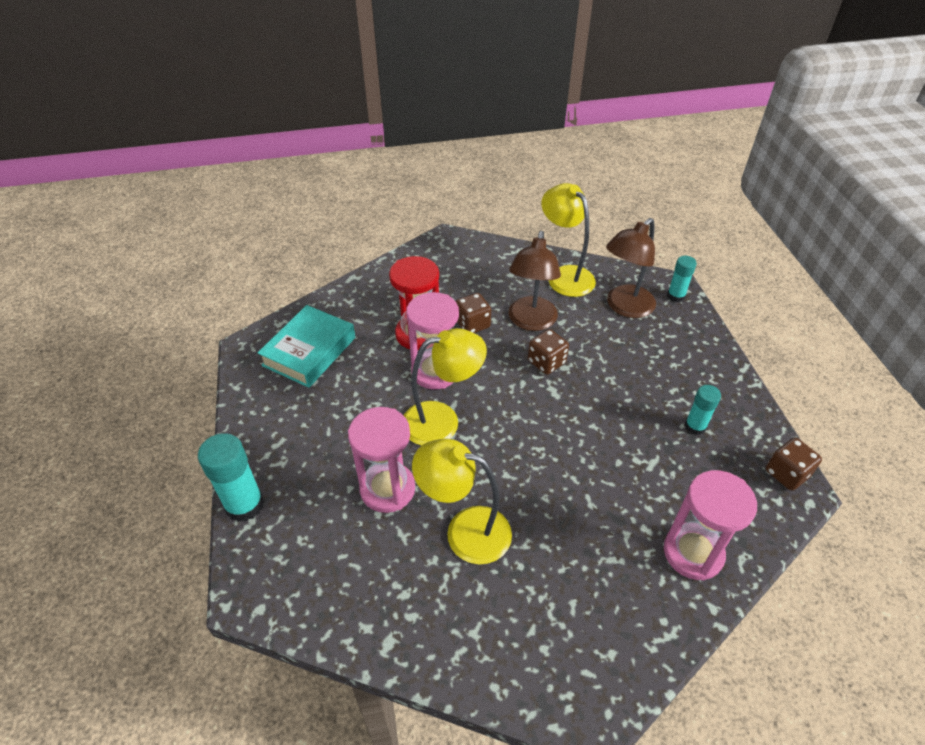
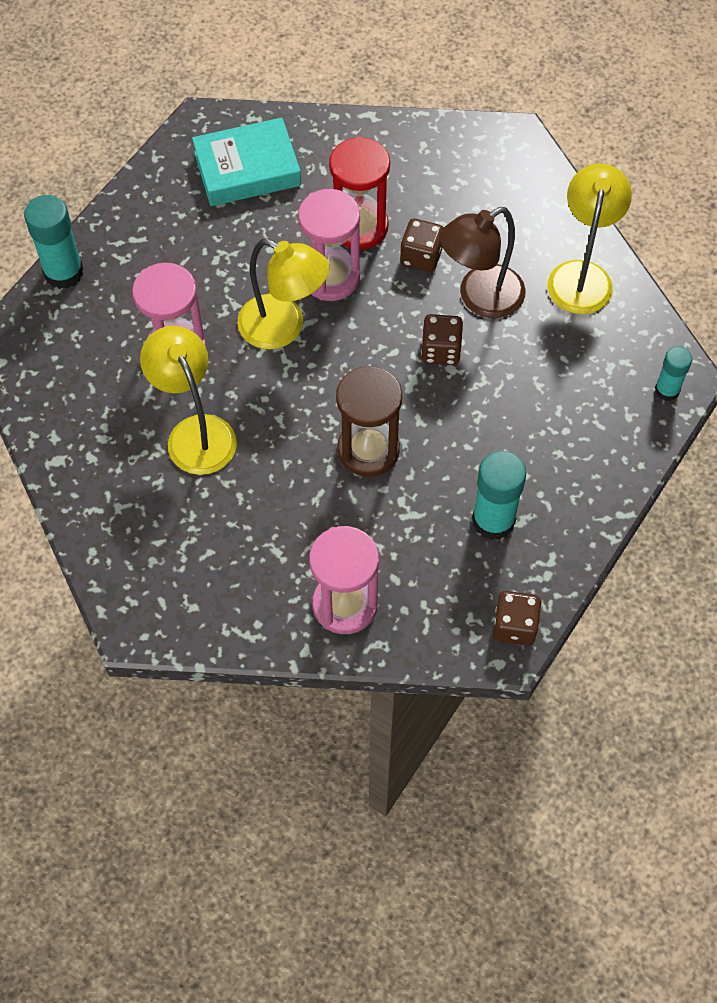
camera: 45 degrees right, 15 degrees up
brown lamp [606,218,656,318] -> none
turquoise glue stick [685,385,721,435] -> turquoise glue stick [472,451,527,540], size x1.65
none -> brown hourglass [336,365,402,477]

